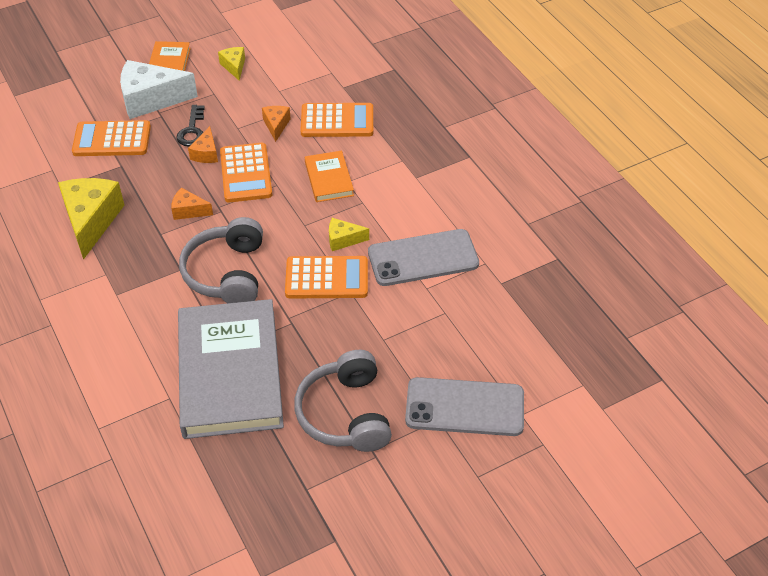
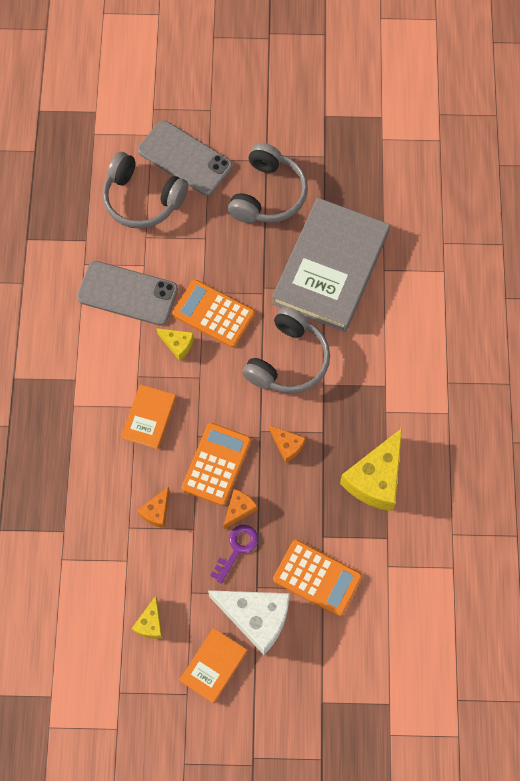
camera: 150 degrees left, 20 degrees up
black key [176,105,205,146] -> purple key [210,525,258,584]
orange calculator [300,103,373,137] -> none
none -> grey headphones [102,152,189,229]

